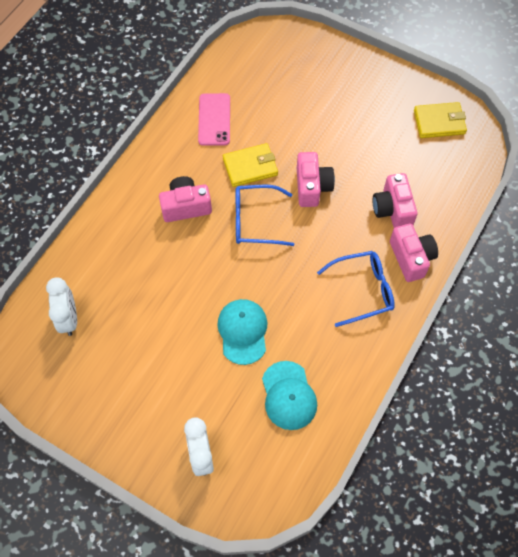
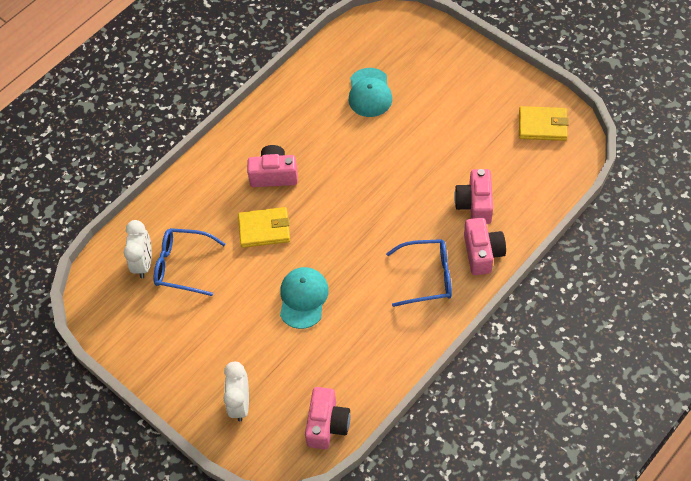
camera: 15 degrees right, 5 degrees down
pink phone [198,93,230,146] -> none
yellow wallet [223,143,278,187] -> yellow wallet moved to [238,207,290,248]
blue glasses [236,184,294,246] -> blue glasses moved to [153,228,225,296]
turquoise cap [262,361,317,430] -> turquoise cap moved to [348,68,392,117]
pink camera [297,152,335,207] -> pink camera moved to [305,387,350,449]

